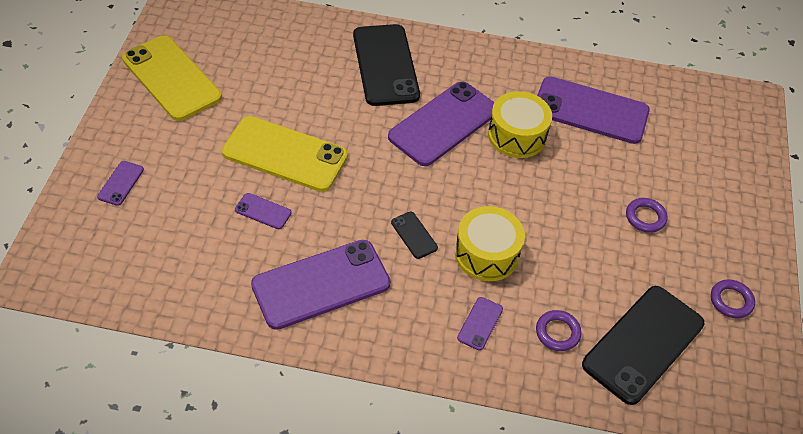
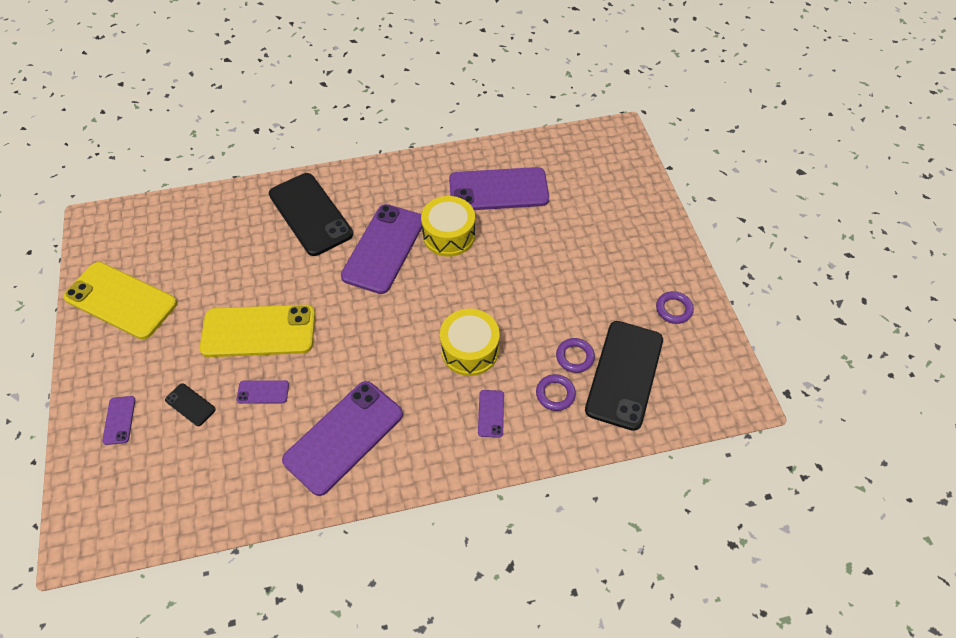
camera: 20 degrees left, 5 degrees up
black phone [391,212,438,259] -> black phone moved to [165,383,216,426]
purple ring [626,198,668,233] -> purple ring moved to [556,338,595,373]

